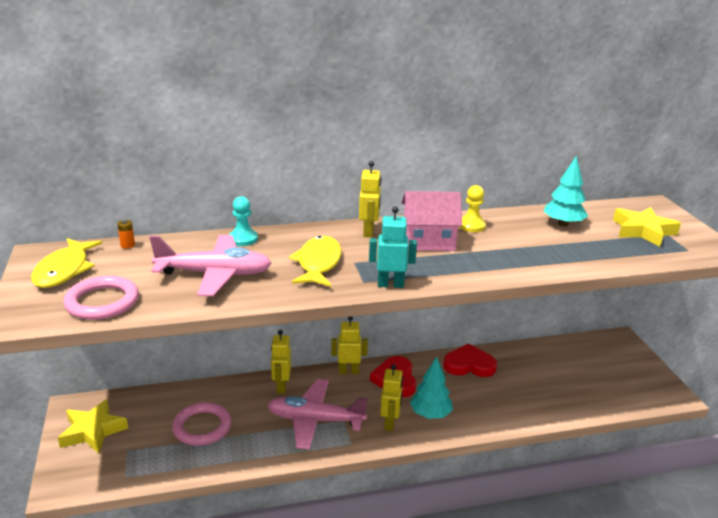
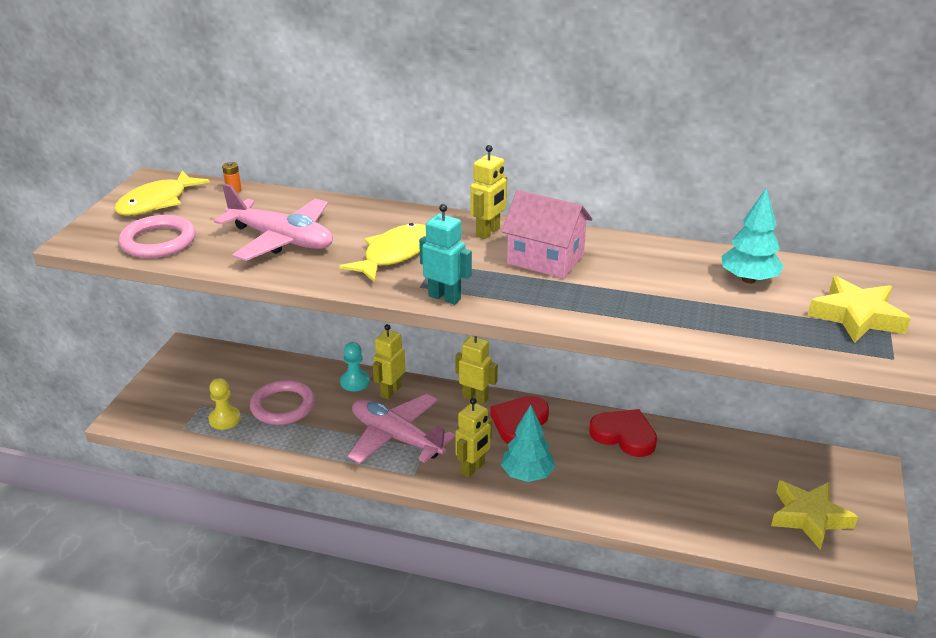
camera: 30 degrees right, 5 degrees up
yellow star [58,399,128,454] -> yellow star moved to [771,480,858,550]
turquoise pawn [229,196,258,246] -> turquoise pawn moved to [340,342,370,391]
yellow pawn [459,185,486,232] -> yellow pawn moved to [208,378,241,430]

